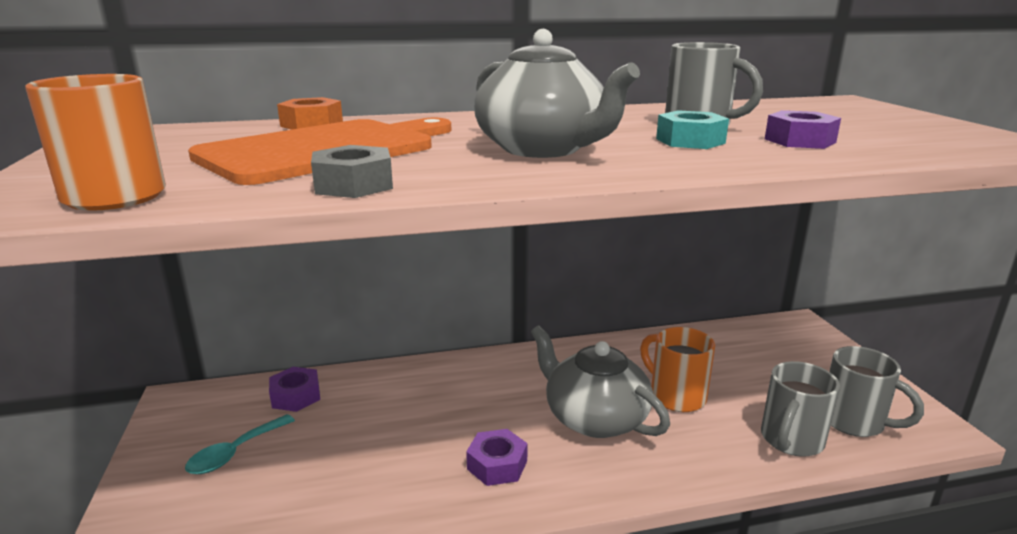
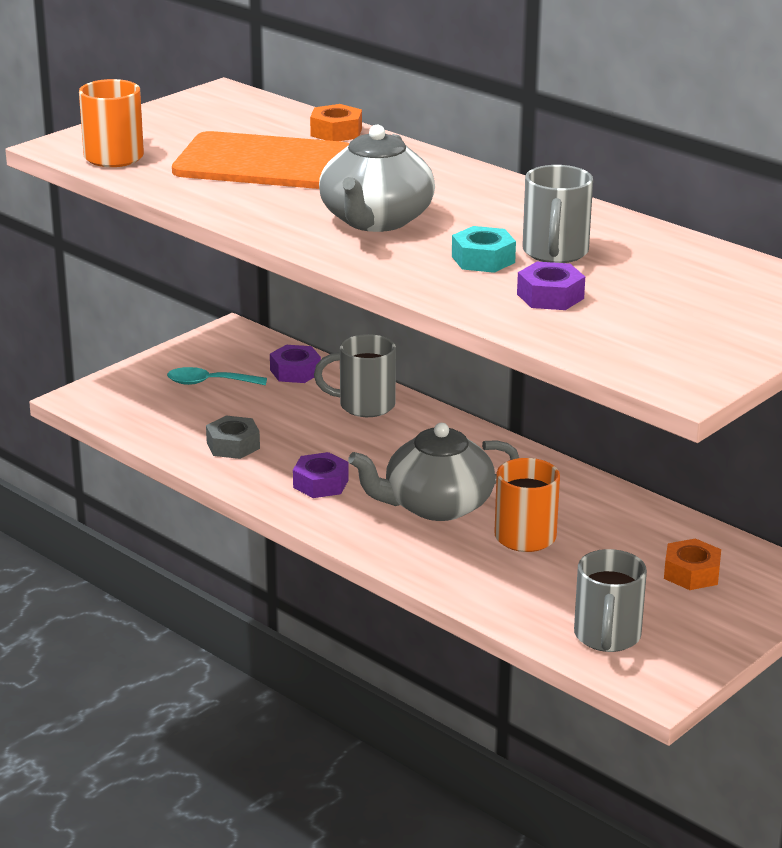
camera: 55 degrees right, 5 degrees up
grey nut [311,145,393,198] -> grey nut moved to [206,416,260,459]
grey teapot [531,325,670,438] -> grey teapot turned 120 degrees counterclockwise [348,423,519,521]
grey mug [761,361,840,457] -> grey mug moved to [314,334,396,417]
none -> orange nut [664,538,721,590]

